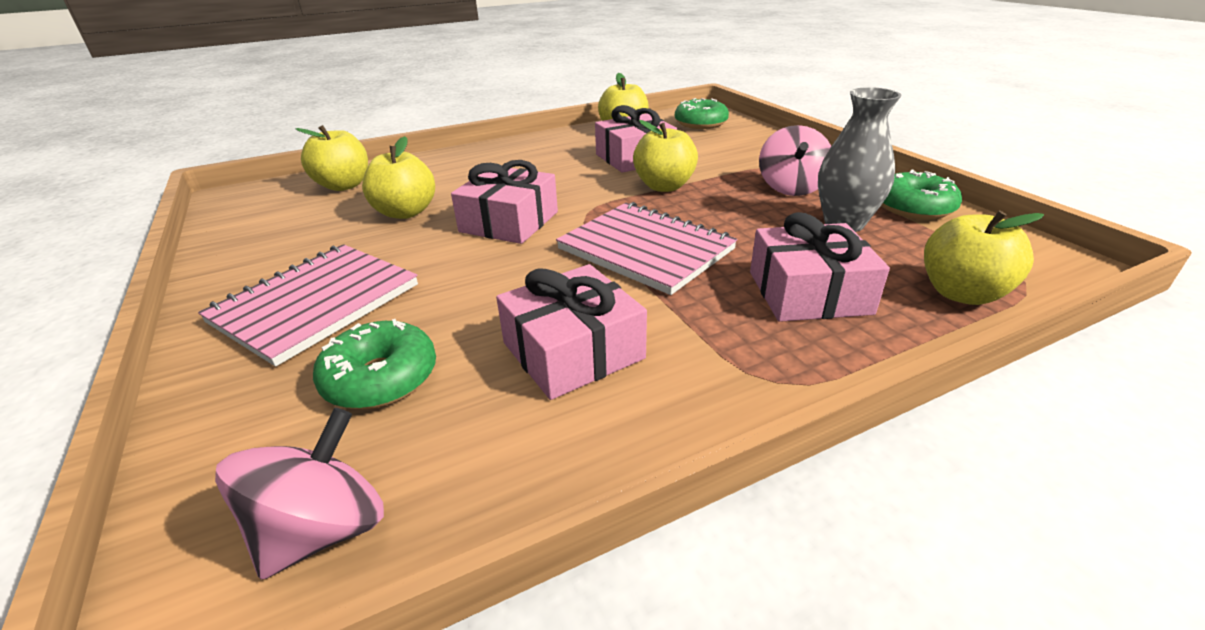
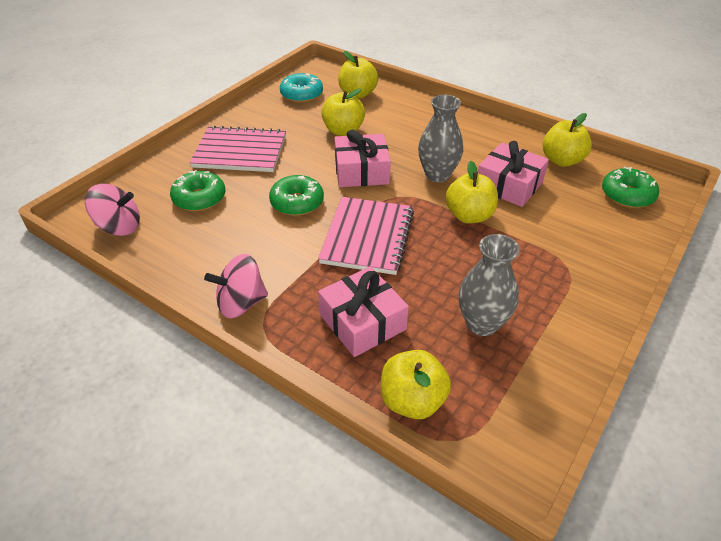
camera: 60 degrees right, 10 degrees up
pink gift [496,264,647,400] -> none
pink spinning top [759,125,831,196] -> pink spinning top moved to [204,254,268,318]
green donut [882,170,962,220] -> green donut moved to [269,175,324,216]
none -> turquoise donut [280,73,323,103]
none -> grey vase [418,95,463,182]

